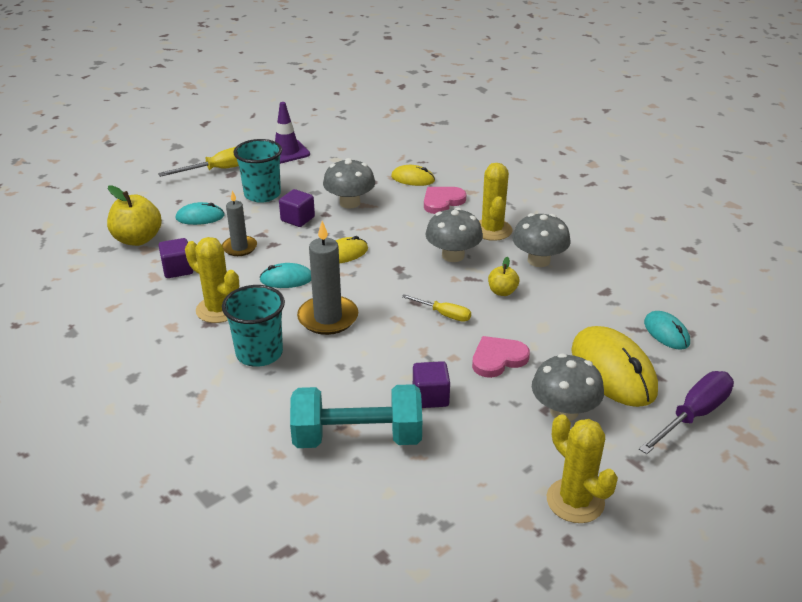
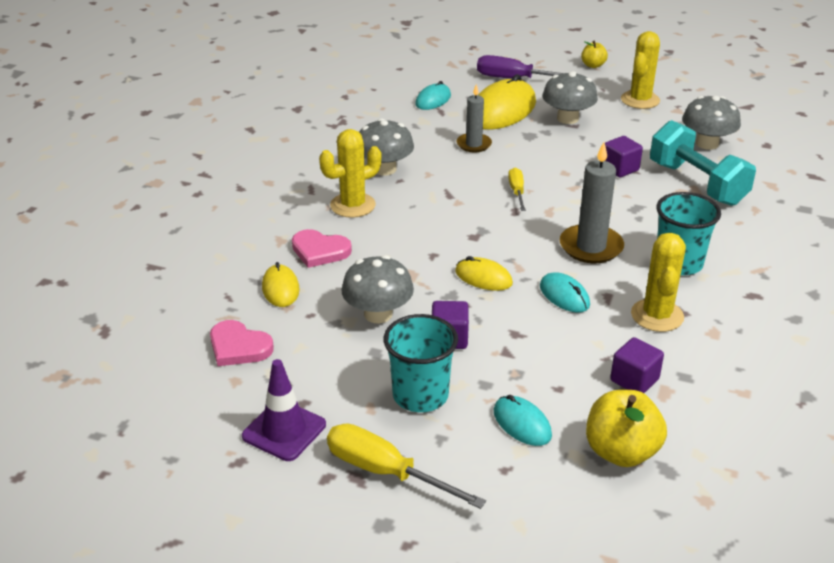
camera: 120 degrees left, 0 degrees up
grey candle [222,191,257,256] -> grey candle moved to [456,84,492,152]
grey mushroom [426,207,483,262] -> grey mushroom moved to [682,96,741,150]
pink heart [472,336,530,378] -> pink heart moved to [210,320,274,366]
yellow apple [488,257,519,296] -> yellow apple moved to [581,40,608,68]

